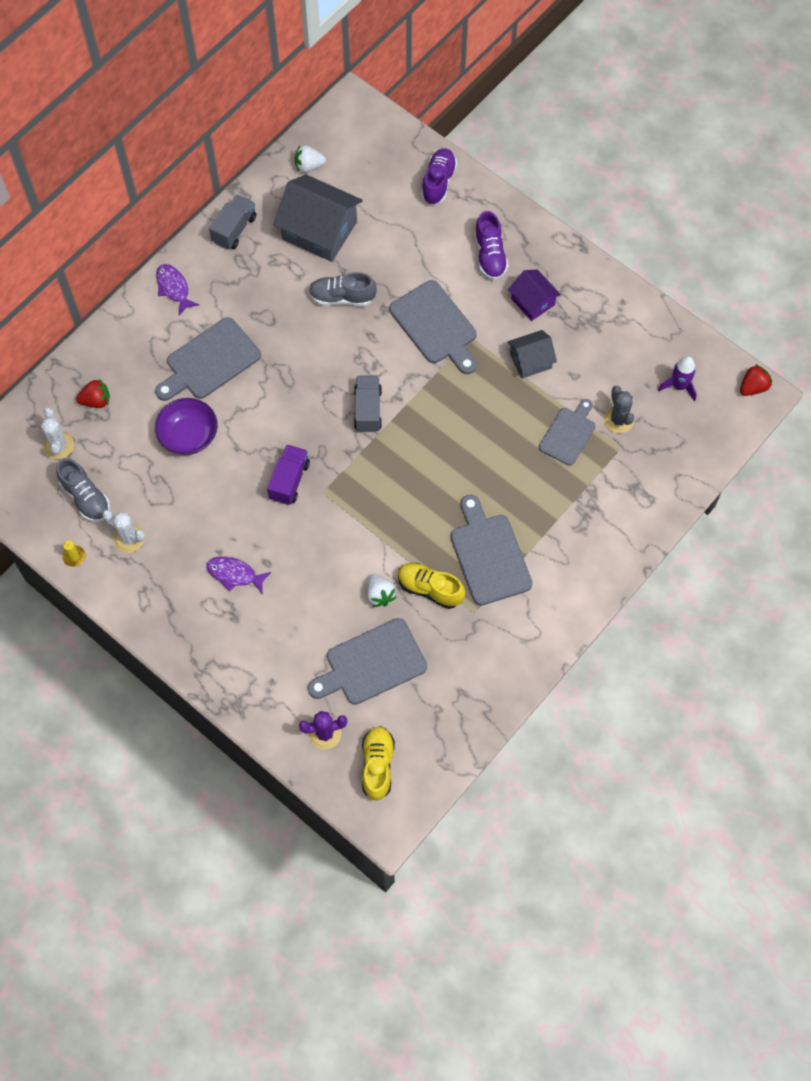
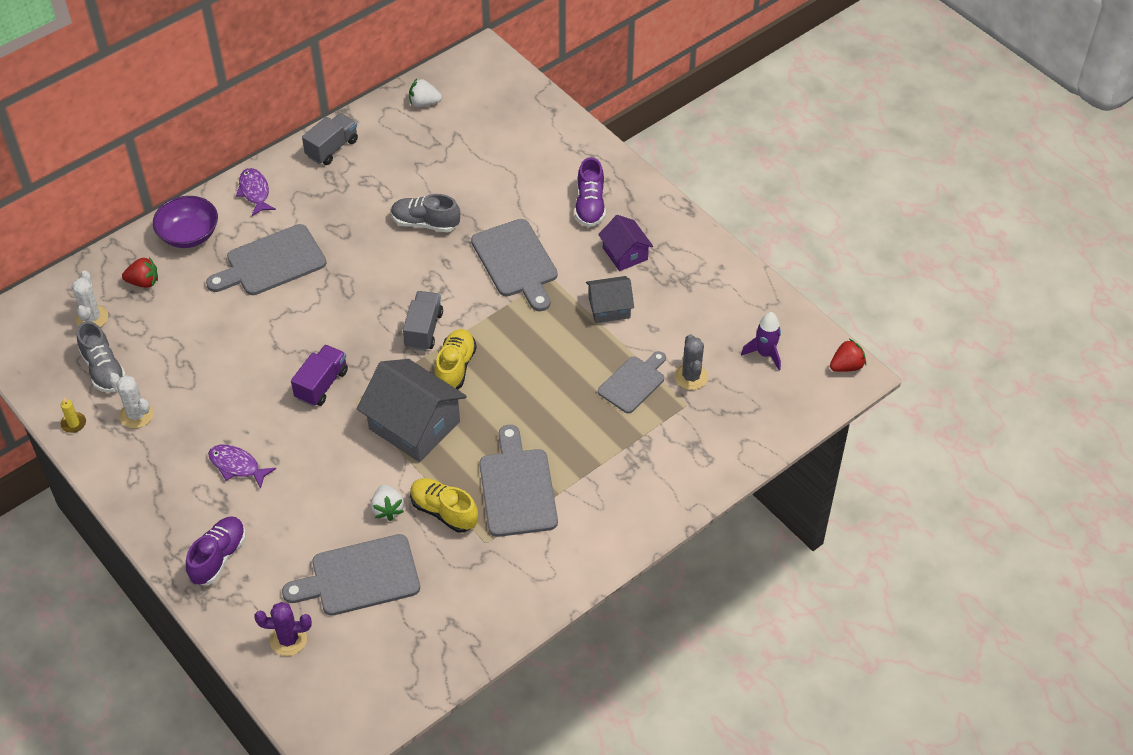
camera: 10 degrees right, 15 degrees down
purple bowl [155,398,218,455] -> purple bowl moved to [153,196,218,248]
grey house [273,175,363,262] -> grey house moved to [357,359,467,462]
yellow shoe [362,726,395,801] -> yellow shoe moved to [435,329,477,390]
purple shoe [421,148,457,205] -> purple shoe moved to [186,516,246,585]

